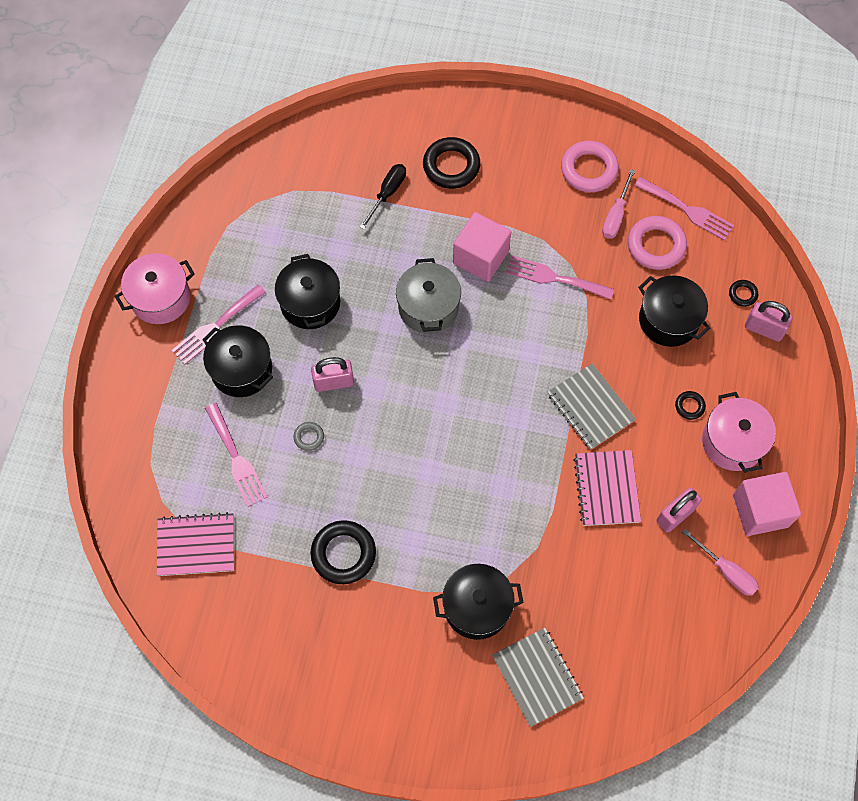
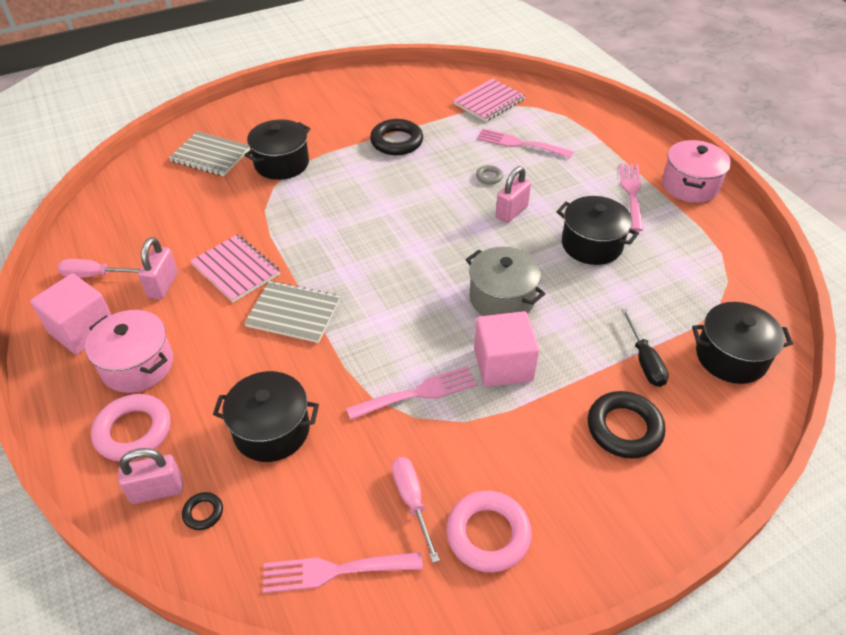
camera: 140 degrees right, 20 degrees down
black pot [202,325,273,397] -> black pot moved to [692,302,793,384]
pink ring [628,216,687,270] -> pink ring moved to [91,394,170,462]
black ring [675,391,706,420] -> none

